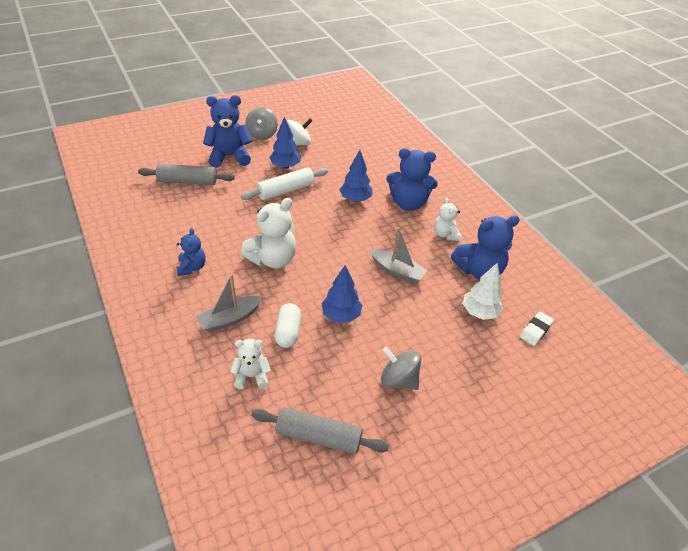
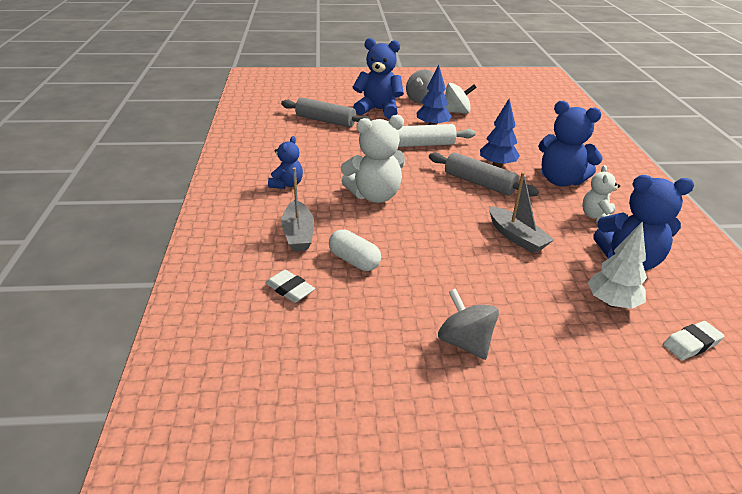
camera: 25 degrees right, 10 degrees down
grey boat [196,274,263,332] -> grey boat turned 90 degrees counterclockwise [281,167,314,251]
white teddy bear [230,339,271,389] -> white eraser [265,270,315,303]
grey rolling pin [251,407,389,454] -> grey rolling pin moved to [429,152,539,197]
white capsule [275,303,301,348] -> white capsule turned 75 degrees counterclockwise [329,229,381,271]
blue tree [321,265,362,323] -> none

